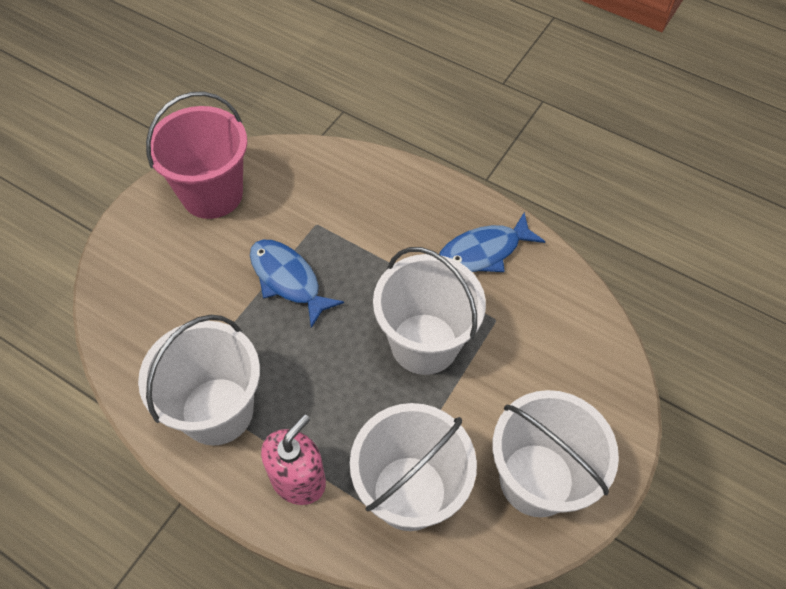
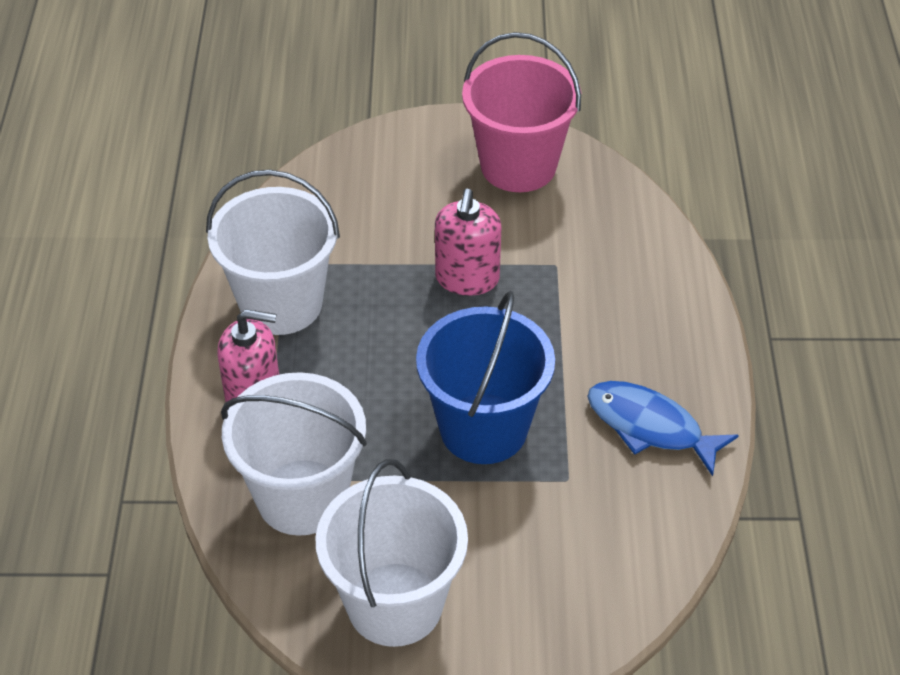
camera: 60 degrees right, 10 degrees down
blue fish [250,240,344,328] -> pink soap dispenser [435,189,501,296]
white bucket [373,247,486,375] -> blue bucket [416,291,555,464]

